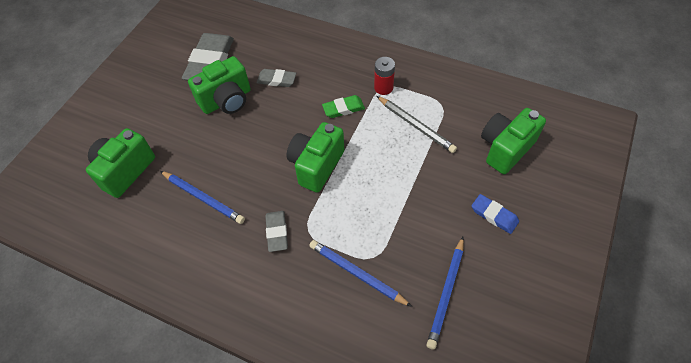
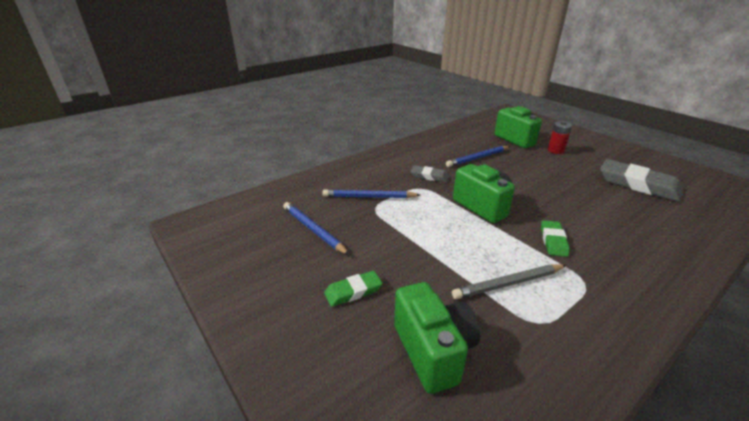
camera: 115 degrees right, 25 degrees down
green camera [188,56,251,114] -> none
grey eraser [256,69,296,87] -> none
blue pencil [309,240,412,307] -> blue pencil turned 150 degrees counterclockwise [322,189,420,198]
red battery [374,57,395,95] -> red battery moved to [548,121,572,154]
blue eraser [472,194,519,234] -> green eraser [324,271,382,307]

